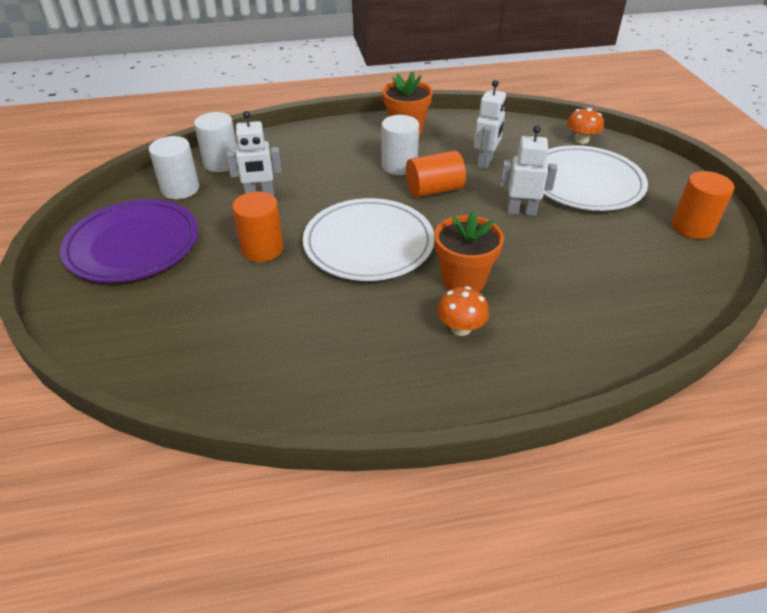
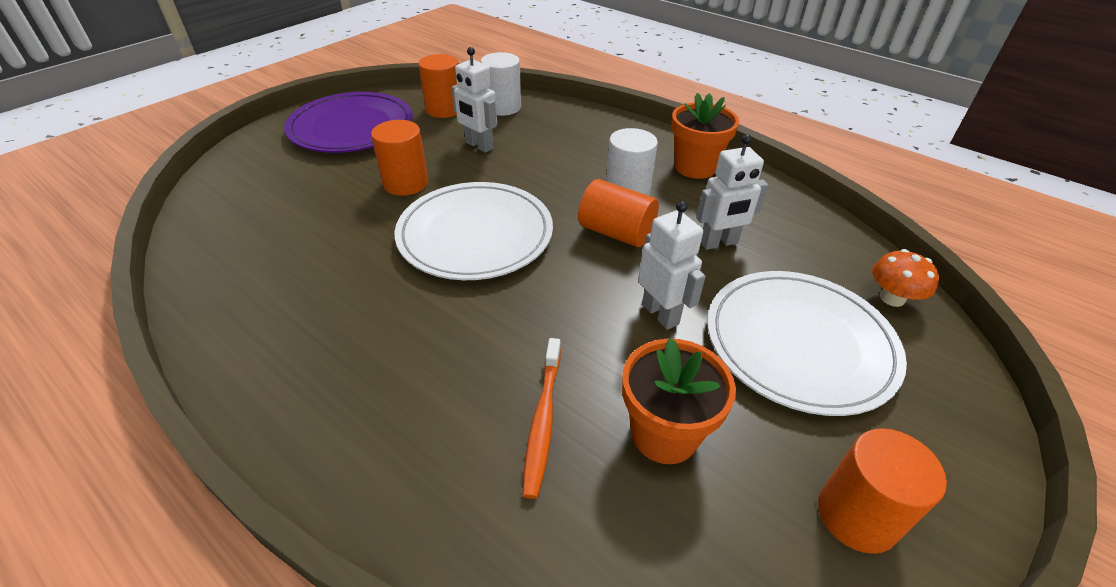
camera: 50 degrees right, 0 degrees up
white cylinder [149,136,199,199] -> orange cylinder [418,54,459,118]
orange flower pot [435,211,504,292] -> orange flower pot moved to [622,338,736,464]
orange mushroom [437,286,489,336] -> none
none -> orange toothbrush [522,338,561,499]

